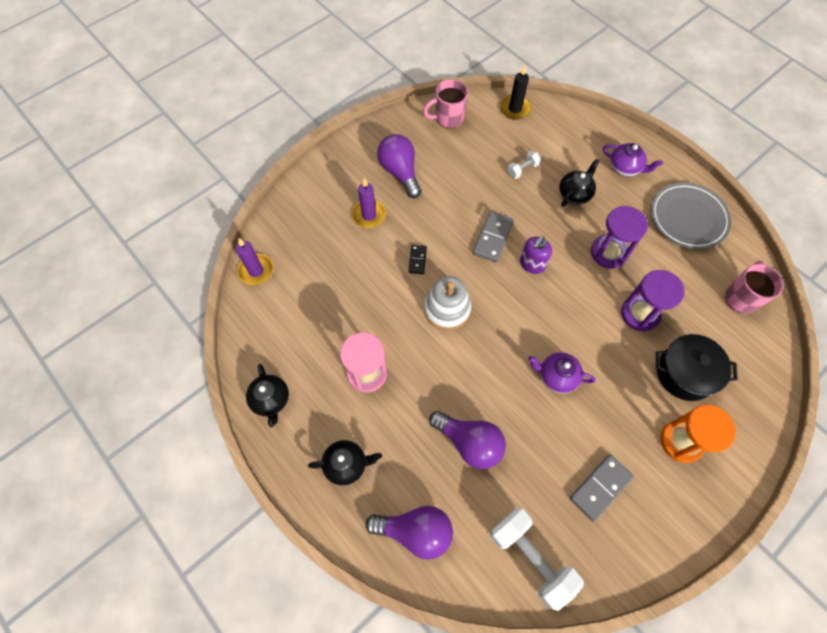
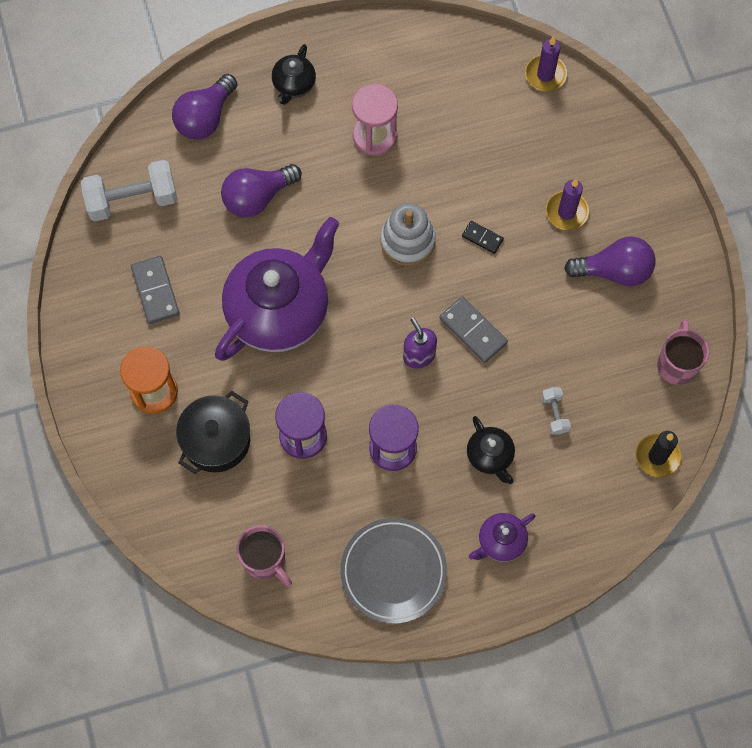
camera: 115 degrees right, 5 degrees up
black teapot [246,364,289,427] -> none
purple teapot [528,352,595,393] -> purple teapot [215,217,340,361], size x2.25

